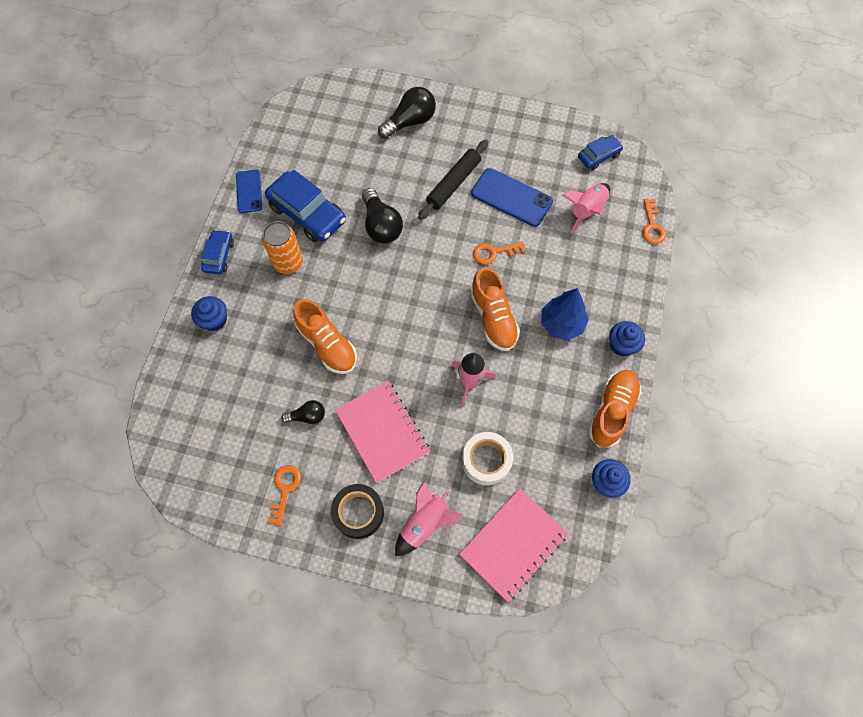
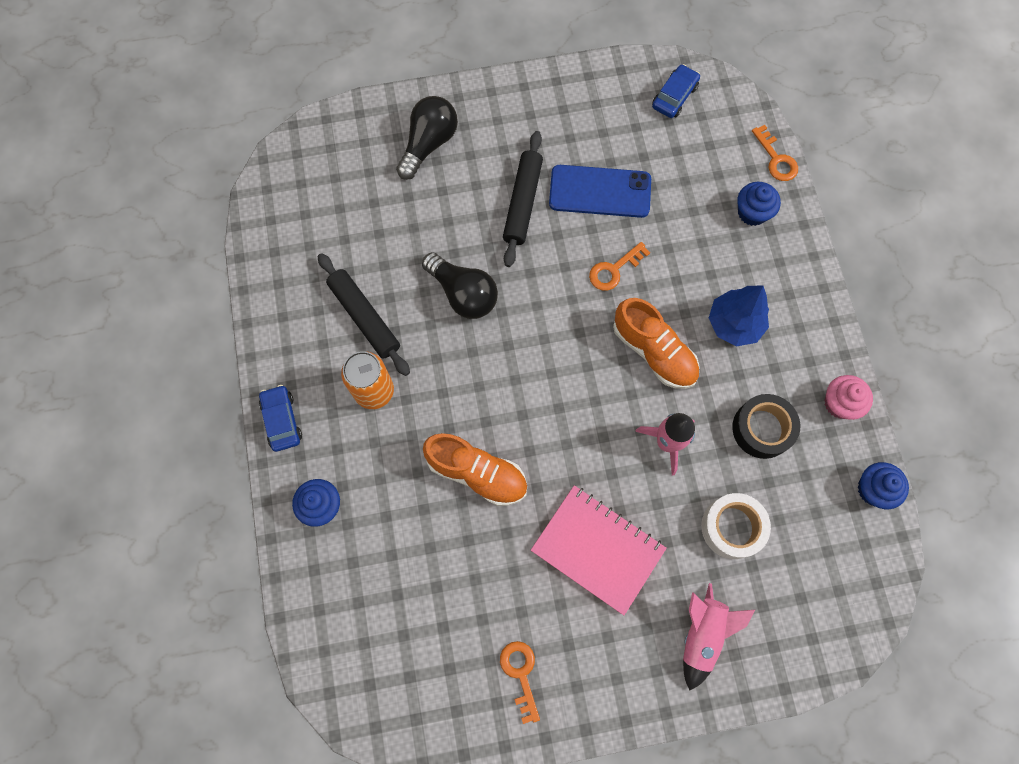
camera: 25 degrees left, 5 degrees up
blue phone [236,170,262,213] -> none
blue car [265,170,346,242] -> black rolling pin [318,253,410,376]
black light bulb [281,400,325,424] -> none
black tape [331,484,384,539] -> black tape moved to [732,394,800,459]
pink notebook [459,488,569,602] -> none
pink rocket [563,183,610,234] -> none
orange shoe [588,370,641,447] -> pink cupcake [824,375,873,420]
blue cupcake [609,321,645,357] -> blue cupcake moved to [738,182,781,226]

